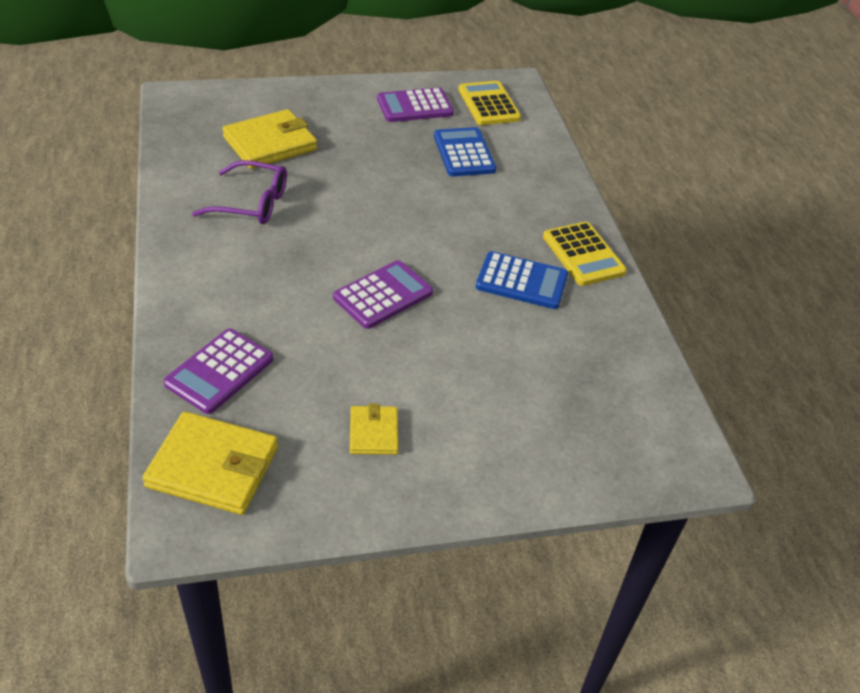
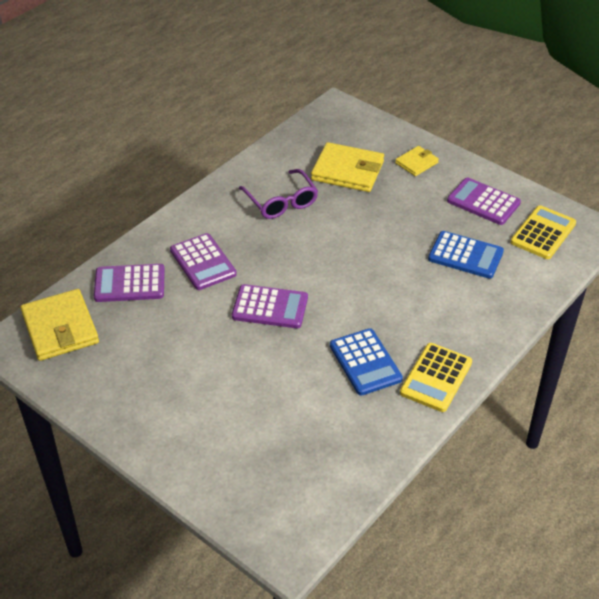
camera: 55 degrees right, 0 degrees up
yellow wallet [350,404,398,455] -> yellow wallet moved to [395,146,439,176]
blue calculator [434,127,496,176] -> blue calculator turned 75 degrees clockwise [428,231,504,279]
none -> purple calculator [170,233,237,290]

